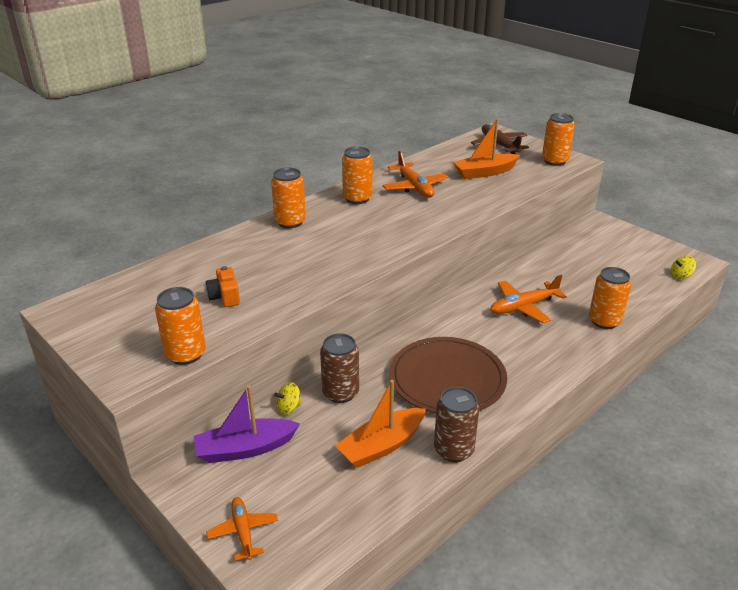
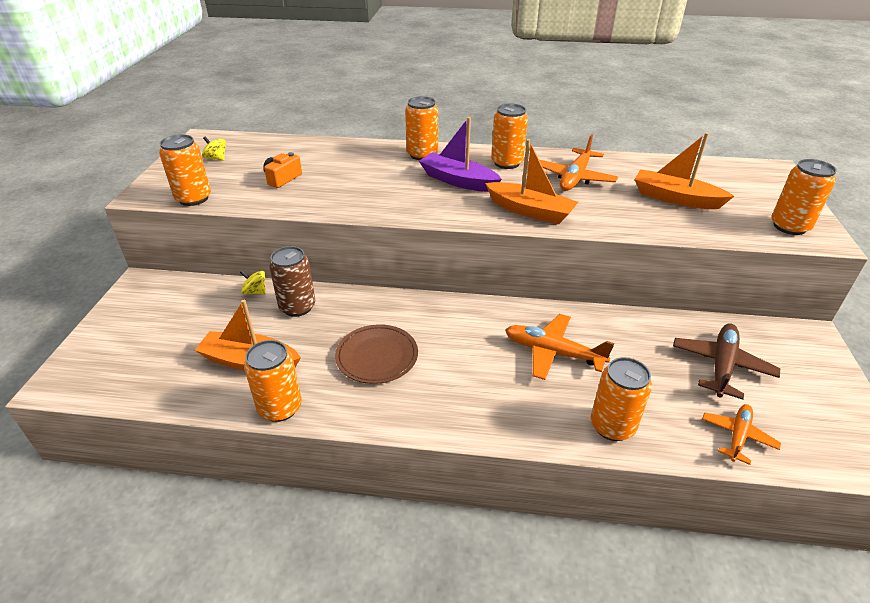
camera: 50 degrees right, 5 degrees up
purple boat [194,385,300,463] -> purple boat moved to [419,117,502,192]
orange plane [206,497,278,561] -> orange plane moved to [702,404,781,465]
brown plate [389,337,507,413] -> brown plate [335,324,418,384], size x0.63
brown can [434,387,479,462] -> orange can [244,340,302,422]
brown plane [471,124,529,154] -> brown plane moved to [673,323,780,400]
yellow spinning top [671,256,696,279] -> yellow spinning top moved to [202,137,226,161]
none -> orange boat [485,139,578,224]

